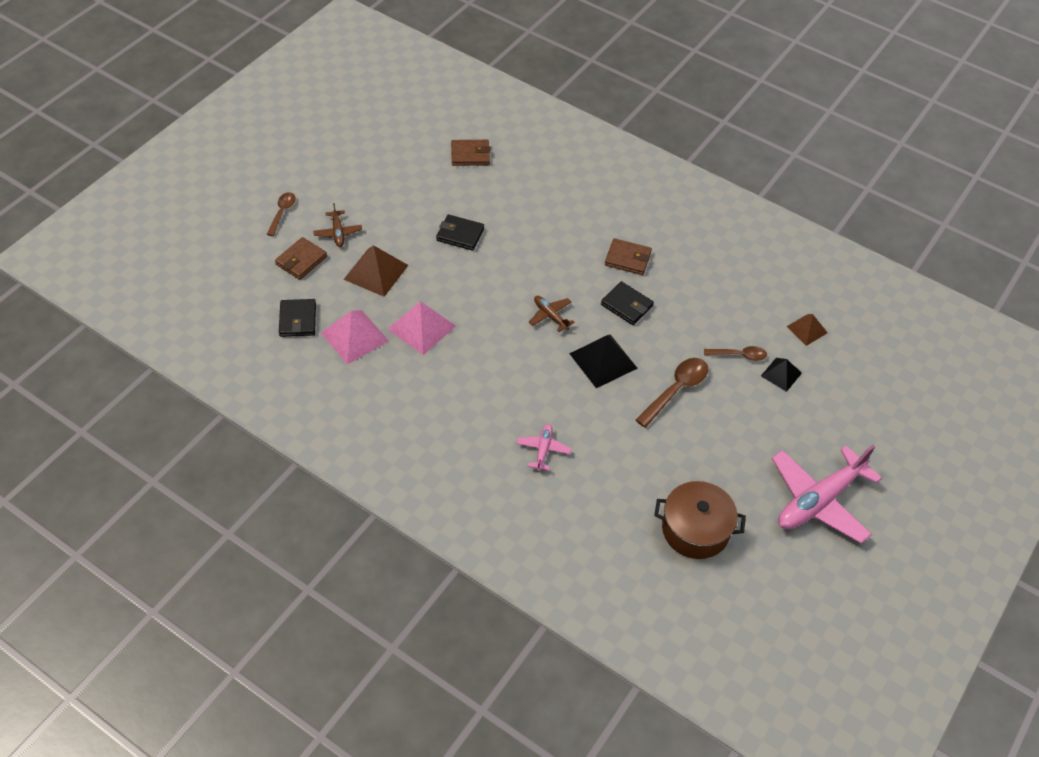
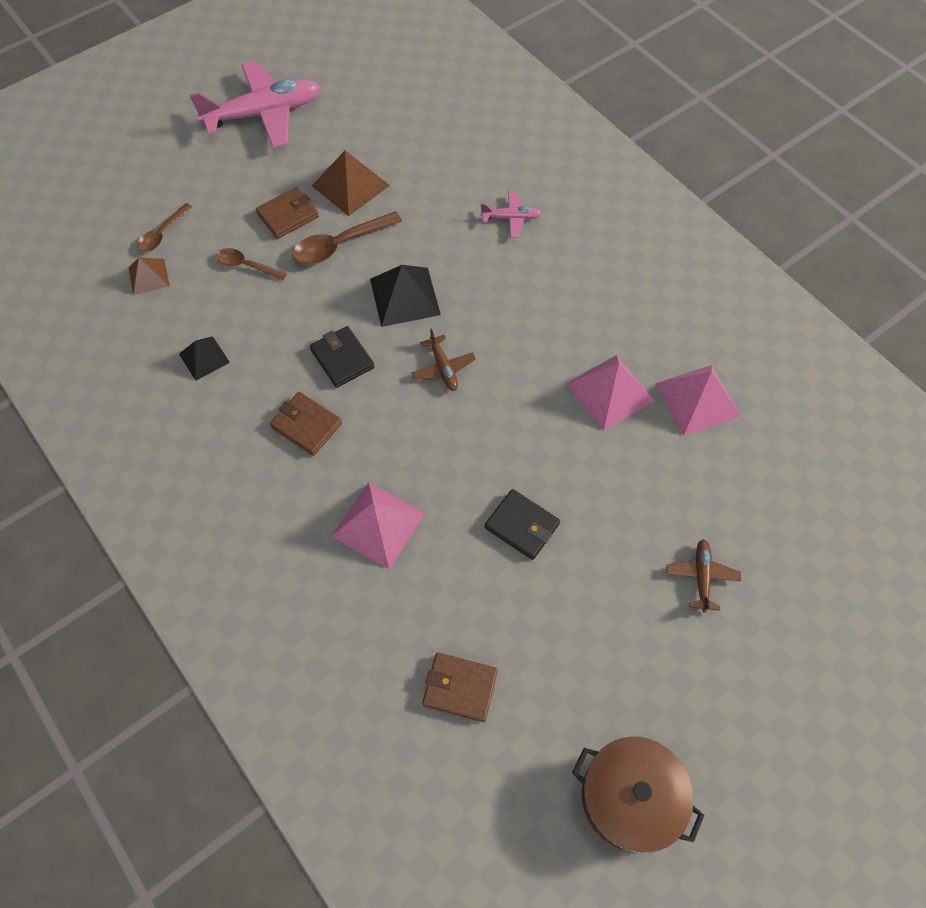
camera: 160 degrees left, 10 degrees up
brown spoon [267,192,296,236] -> brown spoon moved to [137,203,192,252]
brown wallet [275,237,327,280] -> brown wallet moved to [256,187,319,239]
black wallet [279,299,316,337] -> none
brown pyramid [343,245,409,297] -> brown pyramid moved to [312,151,390,216]
pink plane [516,424,572,471] -> pink plane turned 120 degrees counterclockwise [480,191,542,238]
brown pot [654,481,746,559] -> brown pot moved to [572,737,704,853]
black pyramid [761,358,802,392] -> black pyramid moved to [179,336,230,381]
none -> pink pyramid [331,482,426,569]

